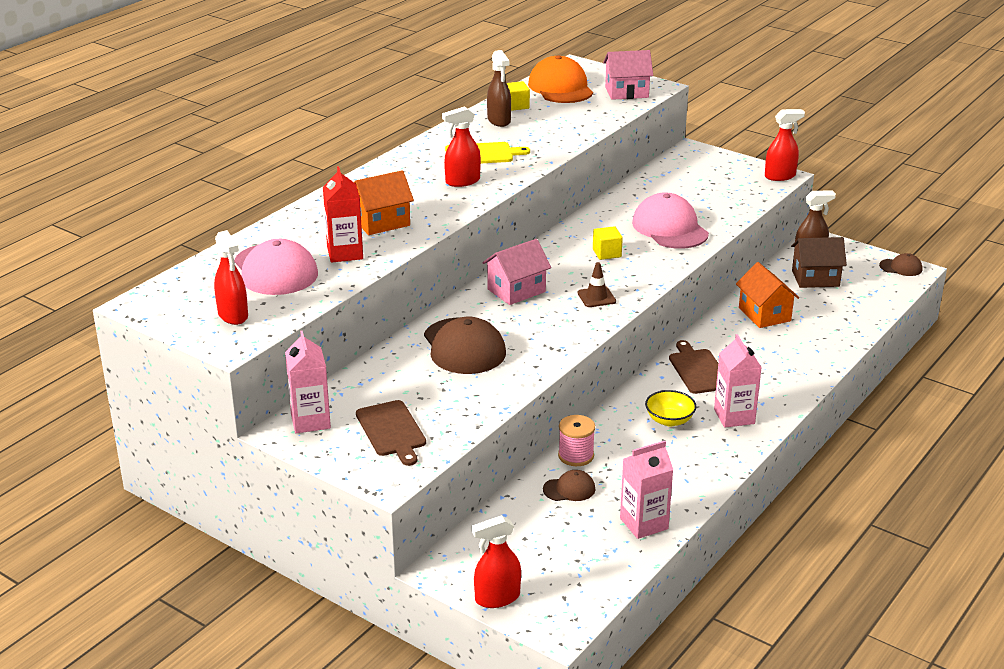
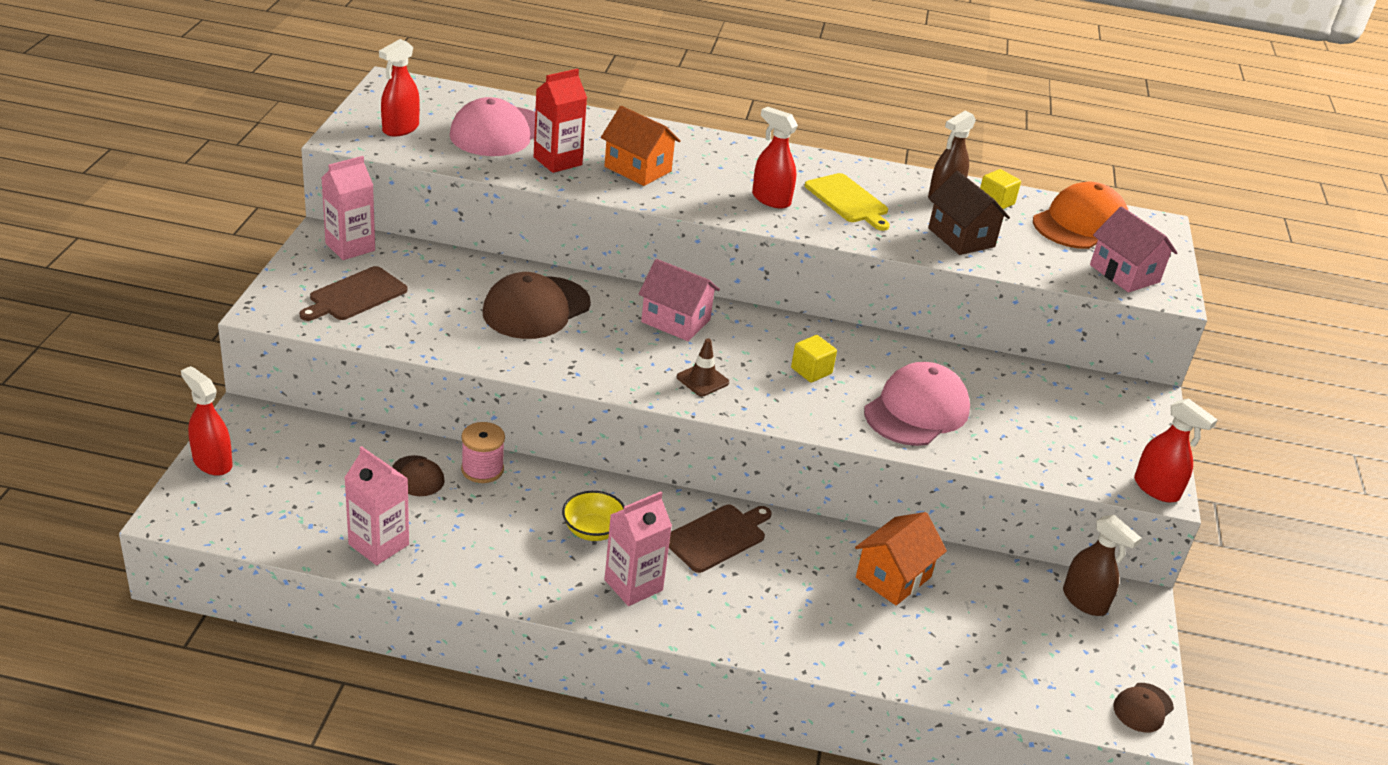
camera: 60 degrees right, 5 degrees up
brown house [791,237,847,288] -> brown house moved to [928,171,1010,255]
brown cap [879,253,923,276] -> brown cap turned 60 degrees clockwise [1113,683,1174,732]

